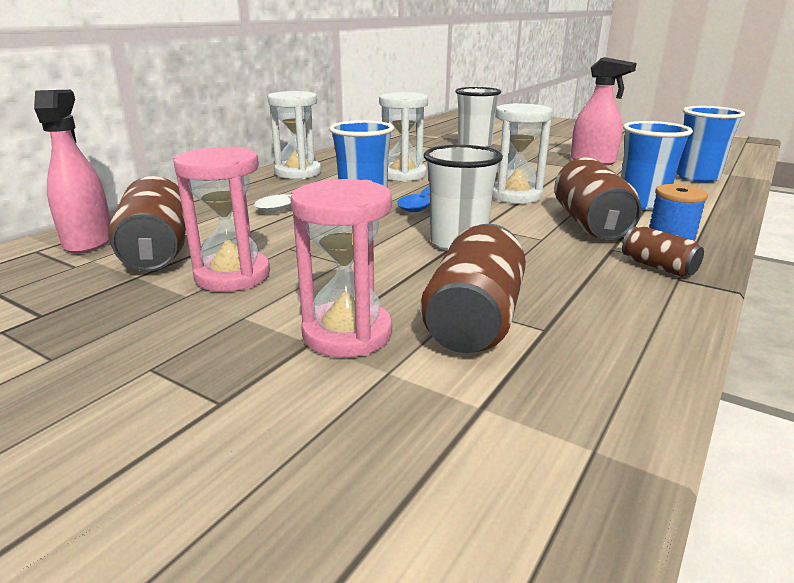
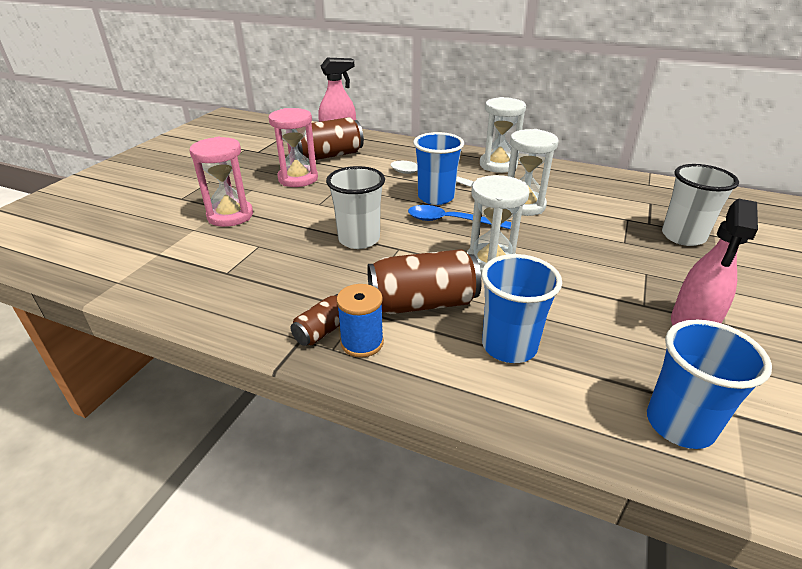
camera: 80 degrees right, 10 degrees up
brown can [420,224,526,353] -> none

